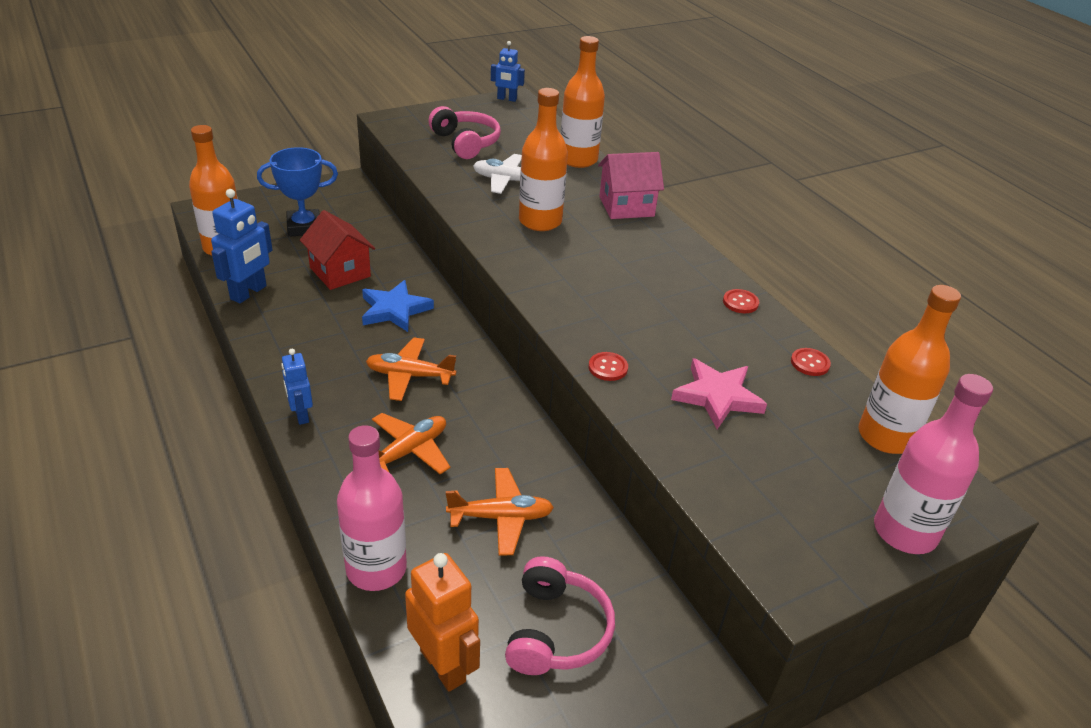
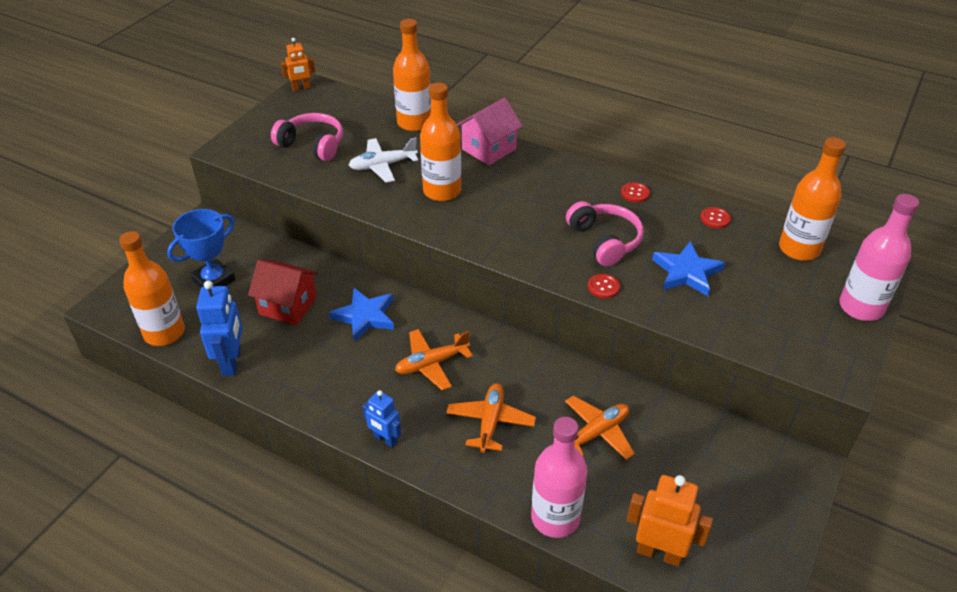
camera: 30 degrees left, 5 degrees up
blue robot [491,41,525,102] -> orange robot [281,38,315,91]
pink headphones [505,556,615,675] -> pink headphones moved to [566,201,644,267]
pink star [671,358,767,429] -> blue star [652,241,725,296]

